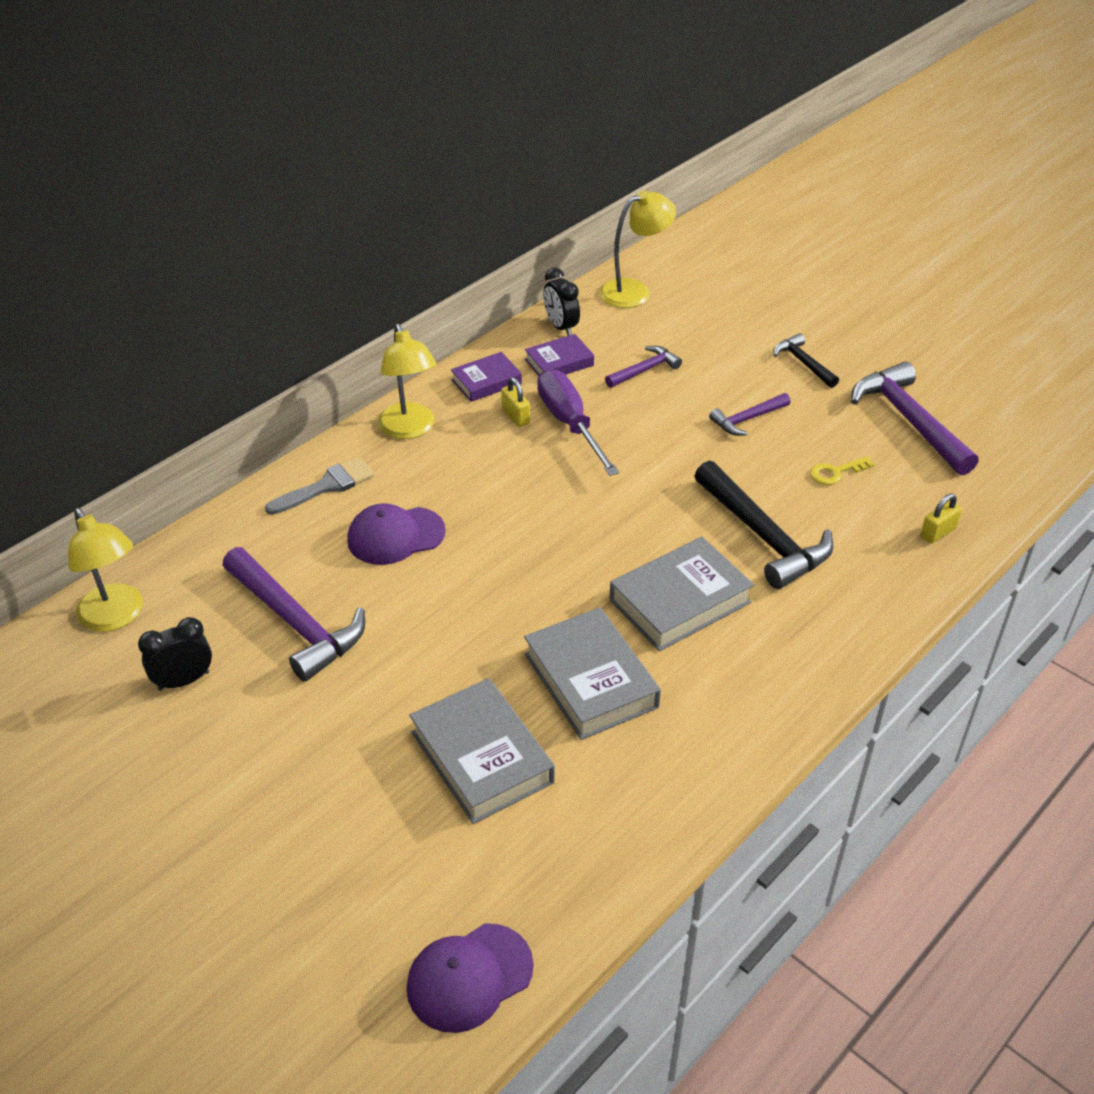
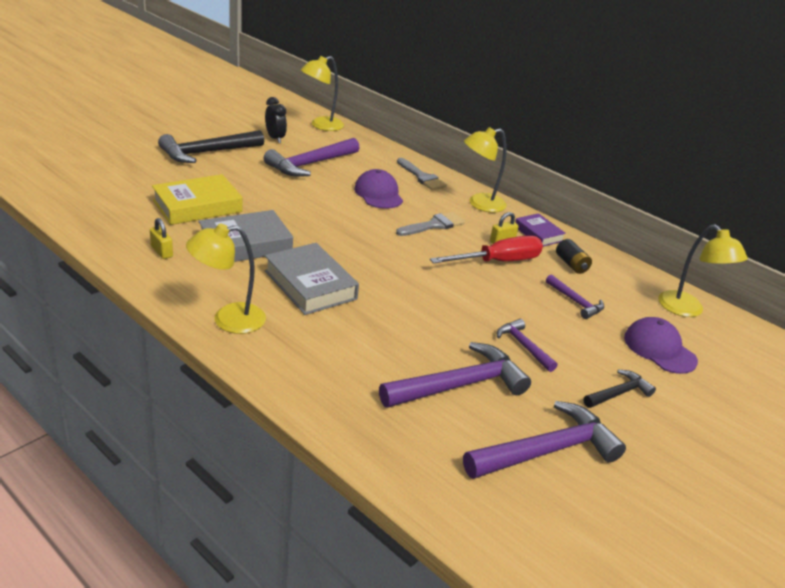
camera: 85 degrees right, 10 degrees down
purple cap [406,923,534,1033] -> purple cap moved to [624,317,698,374]
grey book [409,678,555,824] -> yellow book [152,174,242,225]
purple book [525,334,594,376] -> black battery [556,239,592,274]
purple screwdriver [537,369,619,476] -> red screwdriver [430,236,543,264]
black clock [543,268,580,336] -> none
black hammer [694,461,833,589] -> black hammer moved to [158,130,264,163]
yellow key [810,456,874,485] -> purple hammer [379,342,531,408]
yellow padlock [920,493,962,544] -> yellow padlock moved to [150,218,173,259]
none -> yellow lamp [186,224,266,334]
none -> grey brush [396,212,465,236]

